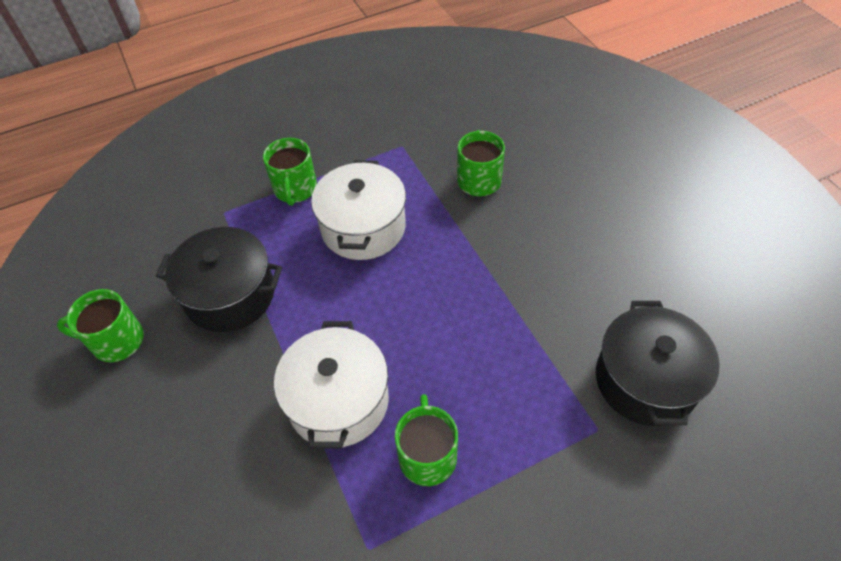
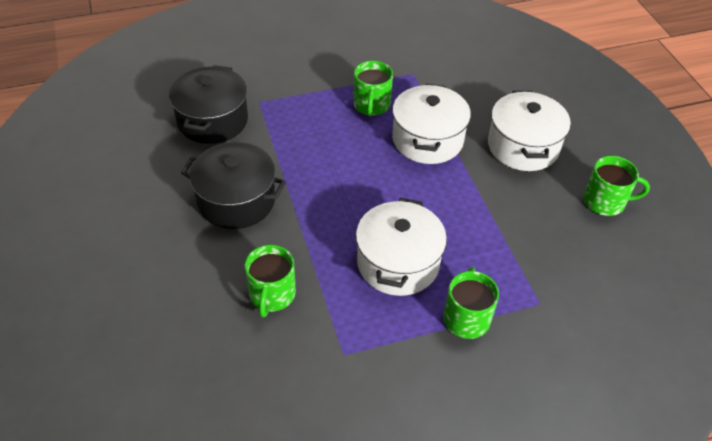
camera: 175 degrees left, 5 degrees down
black pot [156,227,282,332] -> black pot moved to [181,142,286,229]
none -> white pot [488,91,571,171]

